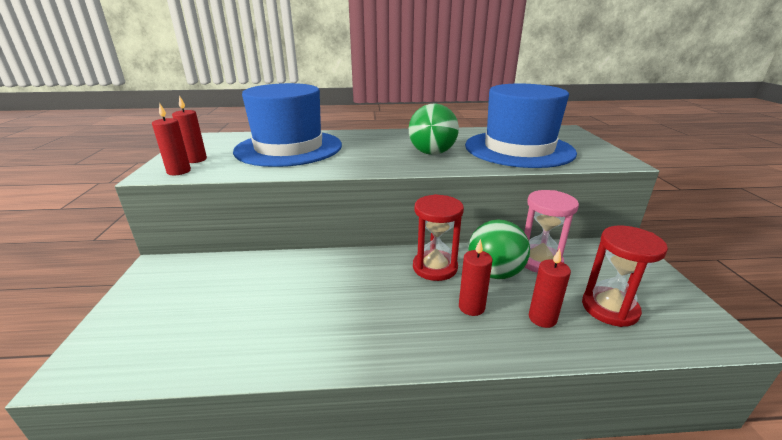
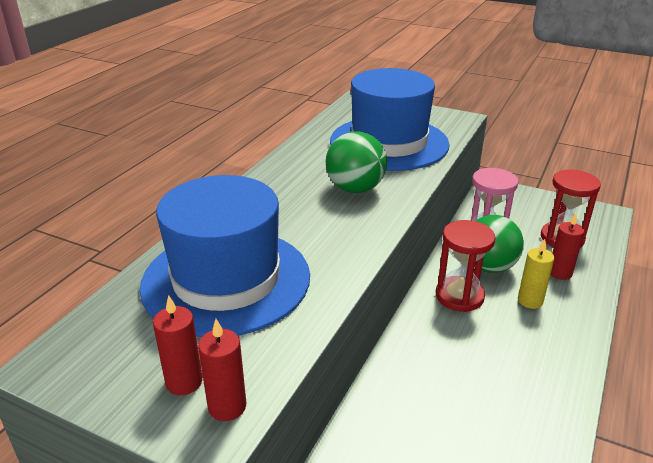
camera: 60 degrees left, 5 degrees up
red candle [459,239,492,316] -> yellow candle [518,239,554,309]

